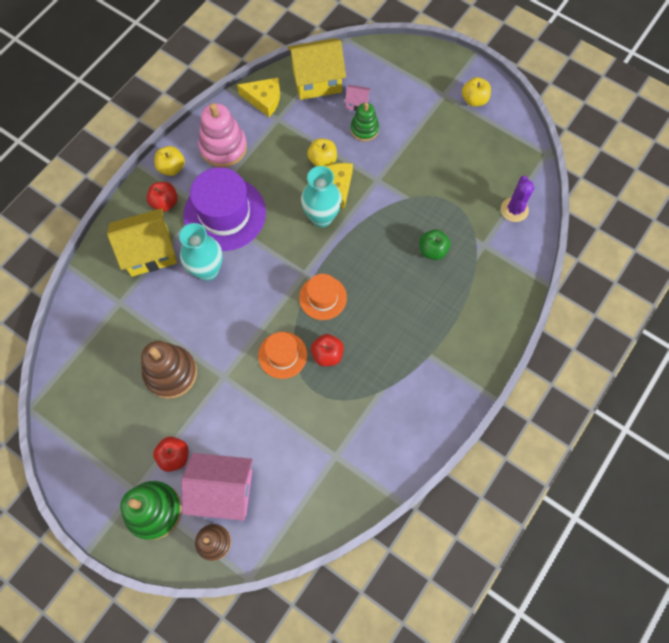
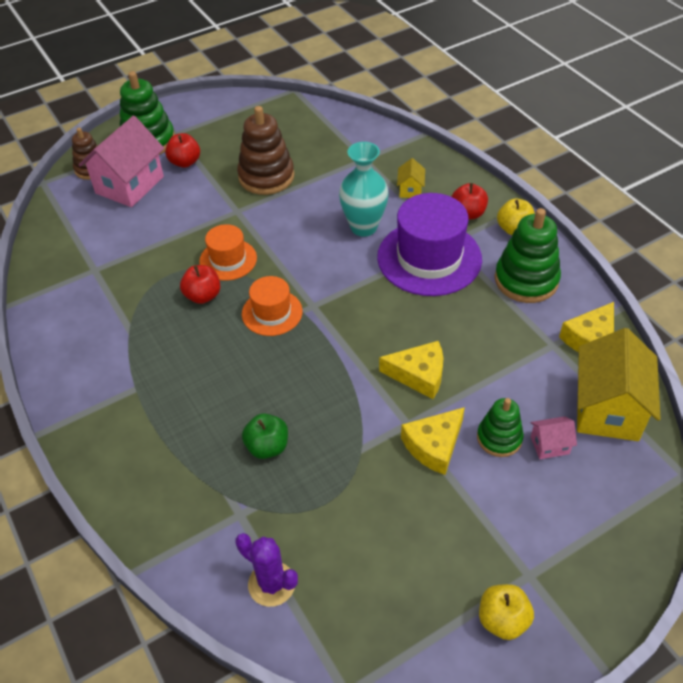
camera: 115 degrees right, 20 degrees down
yellow house [107,208,177,277] -> yellow house [397,158,425,198], size x0.45
pink stacking toy [198,103,247,168] -> green stacking toy [495,208,561,303]
turquoise vase [301,166,342,227] -> none
yellow apple [307,138,337,167] -> none
pink house [345,85,371,111] -> pink house turned 45 degrees clockwise [531,416,577,459]
none -> yellow cheese [401,407,465,475]

